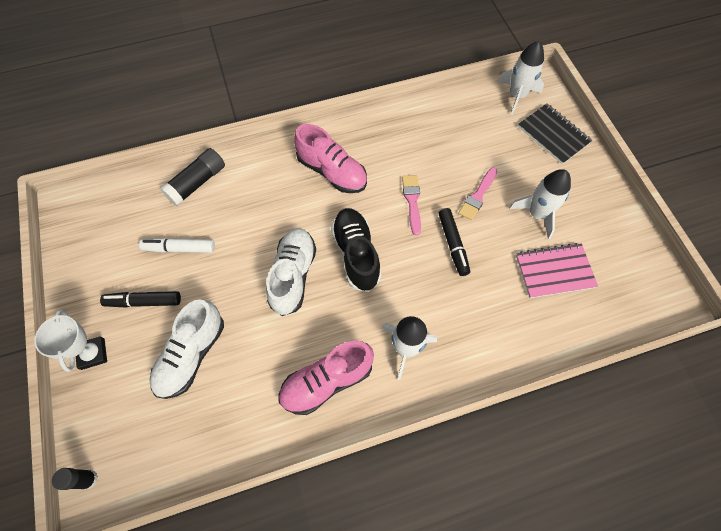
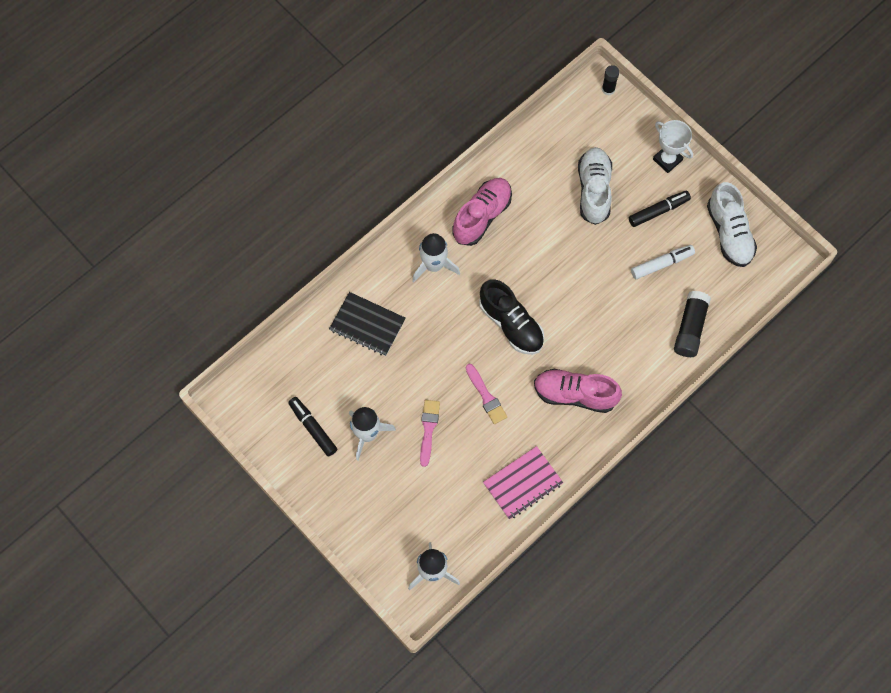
camera: 155 degrees right, 5 degrees up
white shoe [266,228,316,316] -> white shoe moved to [707,182,757,267]
black marker [438,208,470,276] -> black marker moved to [288,397,337,457]
pink notebook [516,243,598,298] -> pink notebook moved to [483,446,563,520]
black notebook [518,103,592,164] -> black notebook moved to [329,292,406,356]

